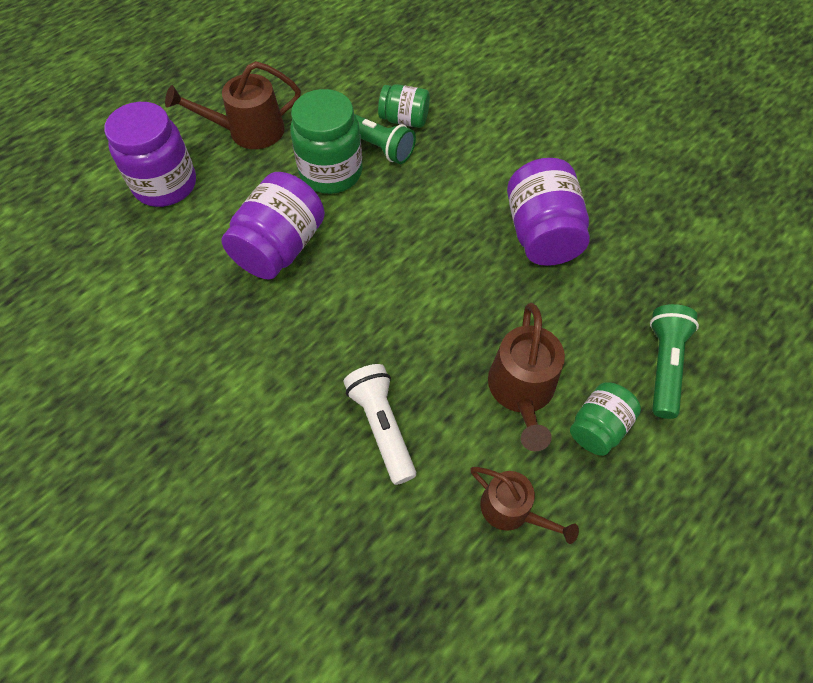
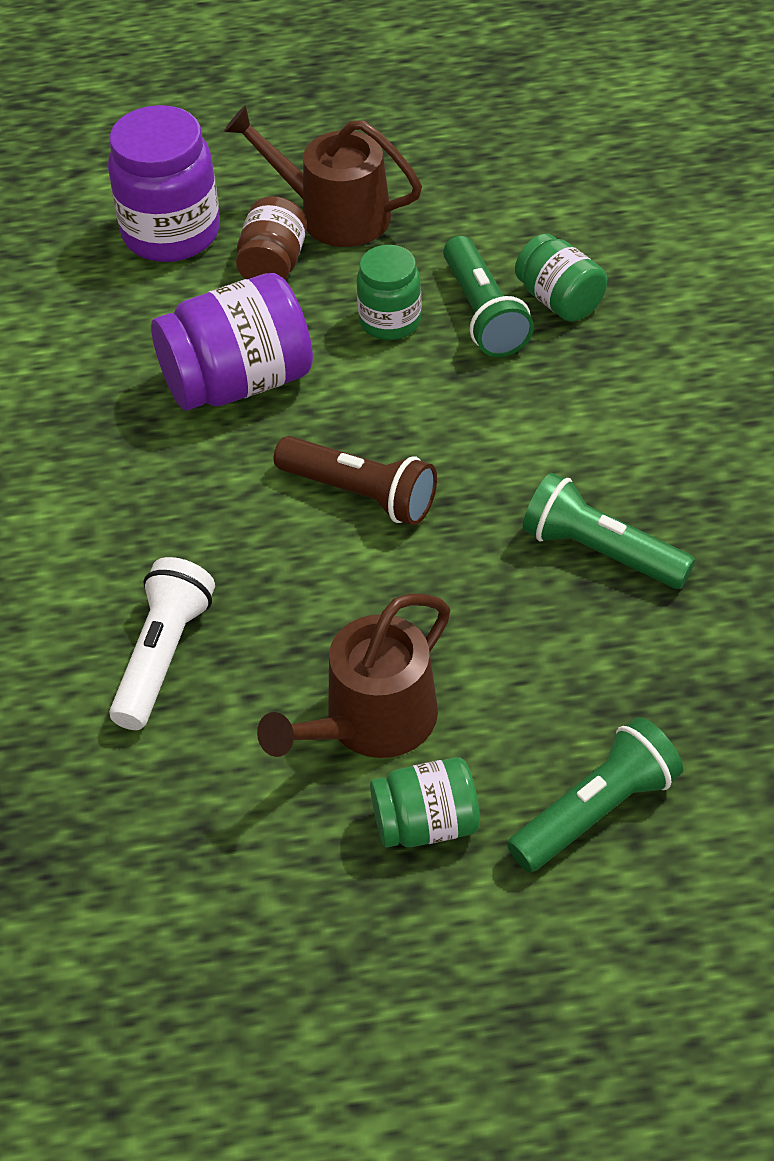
camera: 40 degrees right, 10 degrees down
green jar [290,89,363,194] -> green jar [356,245,422,340], size x0.59
brown watering can [471,467,579,544] -> none
purple jar [507,158,590,266] -> green flashlight [523,473,695,589]
none -> brown jar [236,196,307,280]
none -> brown flashlight [274,436,437,525]

